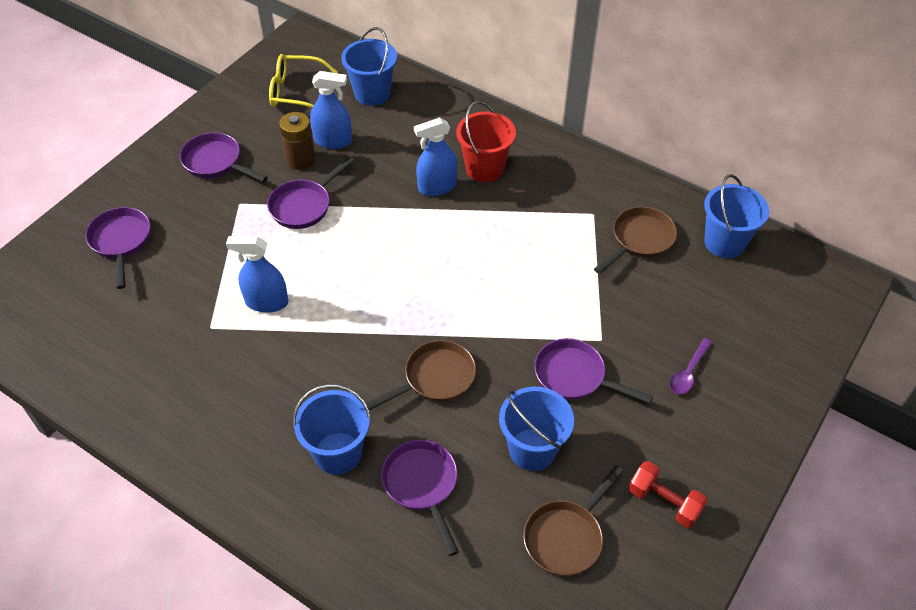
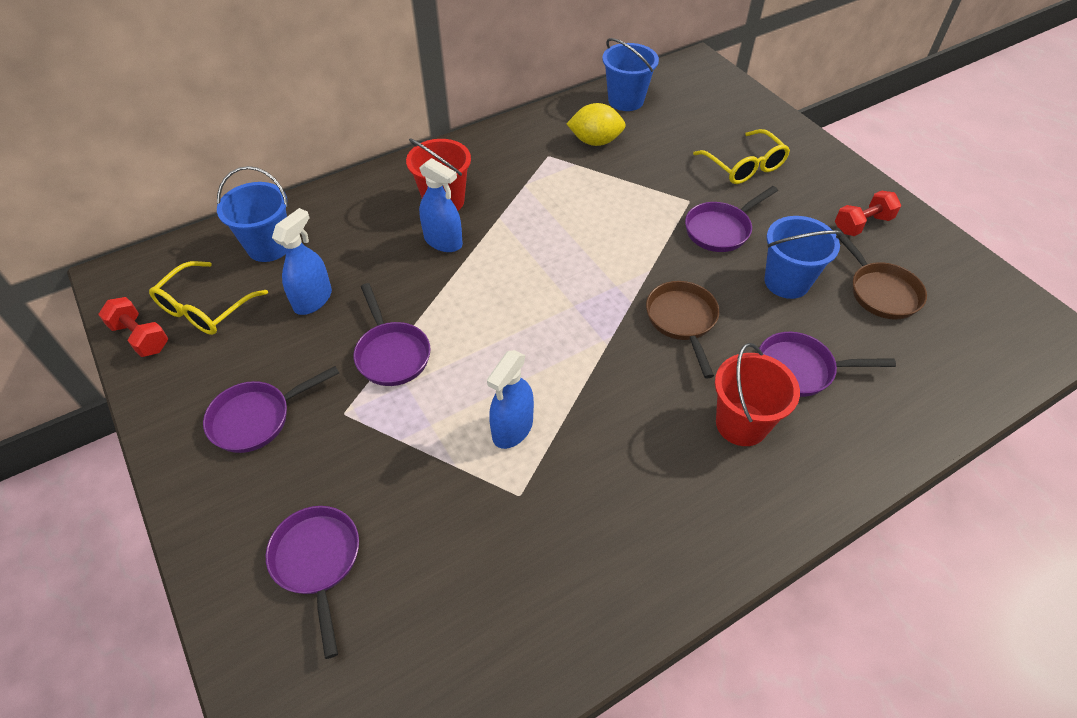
camera: 65 degrees left, 0 degrees up
purple pan [85,207,150,289] -> purple pan turned 60 degrees clockwise [266,506,359,659]
brown battery [279,112,315,170] -> none
blue bucket [293,384,371,475] -> red bucket [715,343,800,446]
blue spray bottle [414,117,458,196] -> blue spray bottle turned 60 degrees counterclockwise [419,158,463,252]
brown pan [594,206,677,274] -> yellow lemon [566,103,626,146]
purple spoon [670,338,712,394] -> yellow glasses [693,129,790,184]
none -> red dumbbell [98,297,168,357]

